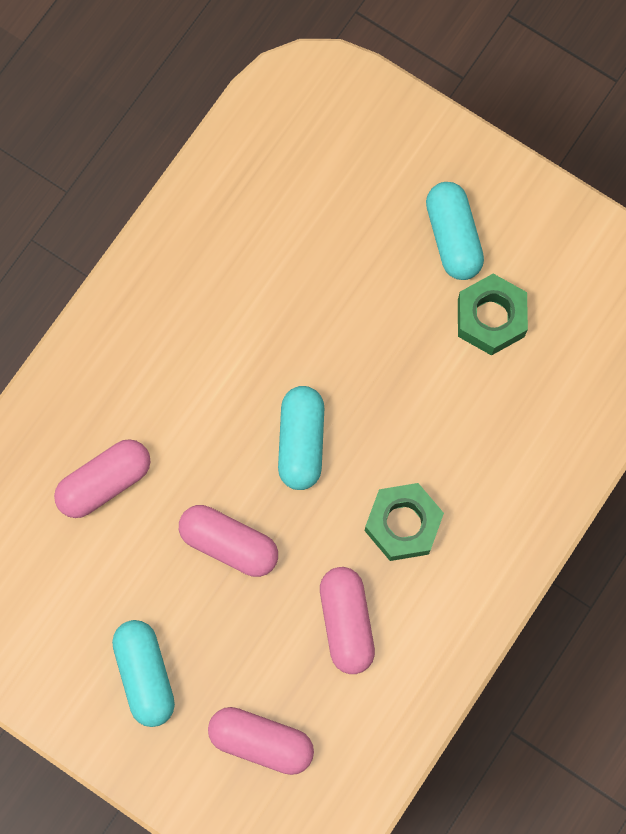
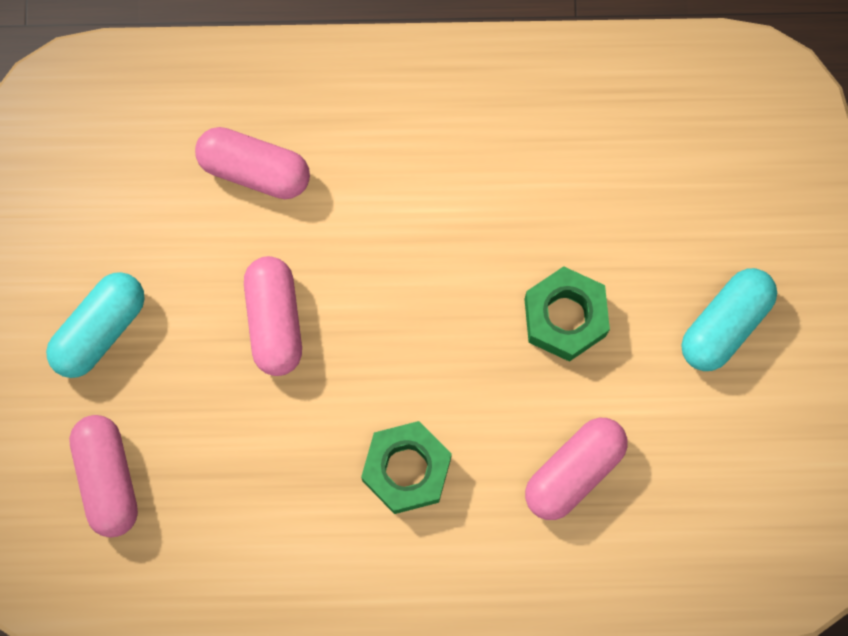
camera: 55 degrees right, 0 degrees up
turquoise capsule [278,386,324,490] -> none
pink capsule [320,567,375,674] -> pink capsule moved to [525,418,628,520]
green nut [458,274,528,356] -> green nut moved to [524,266,610,362]

